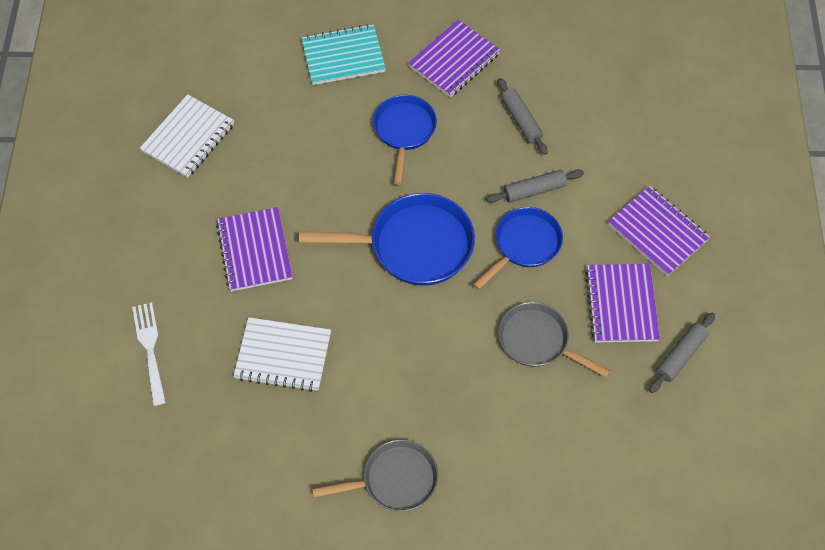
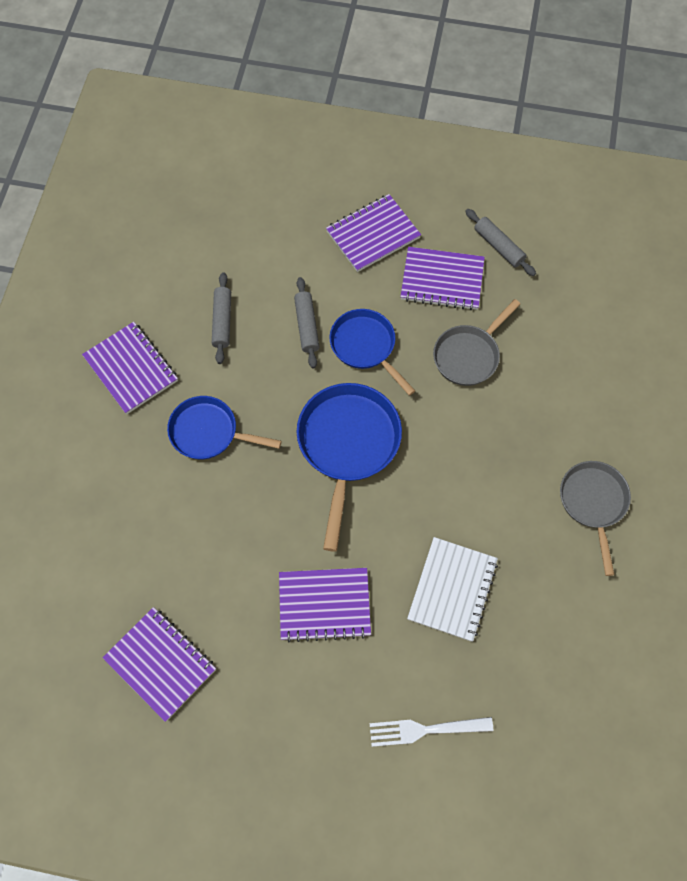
camera: 80 degrees left, 5 degrees up
white notebook [140,94,234,178] -> purple notebook [103,607,216,722]
turquoise notebook [301,24,386,85] -> none
grey rolling pin [497,78,548,155] -> grey rolling pin turned 75 degrees counterclockwise [212,272,231,364]

